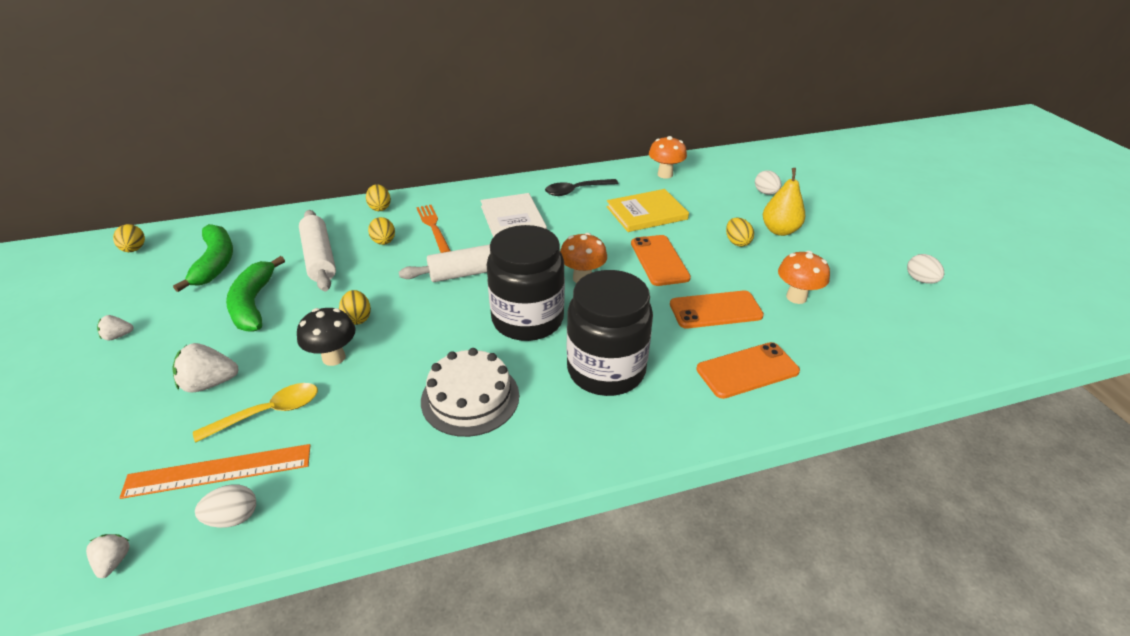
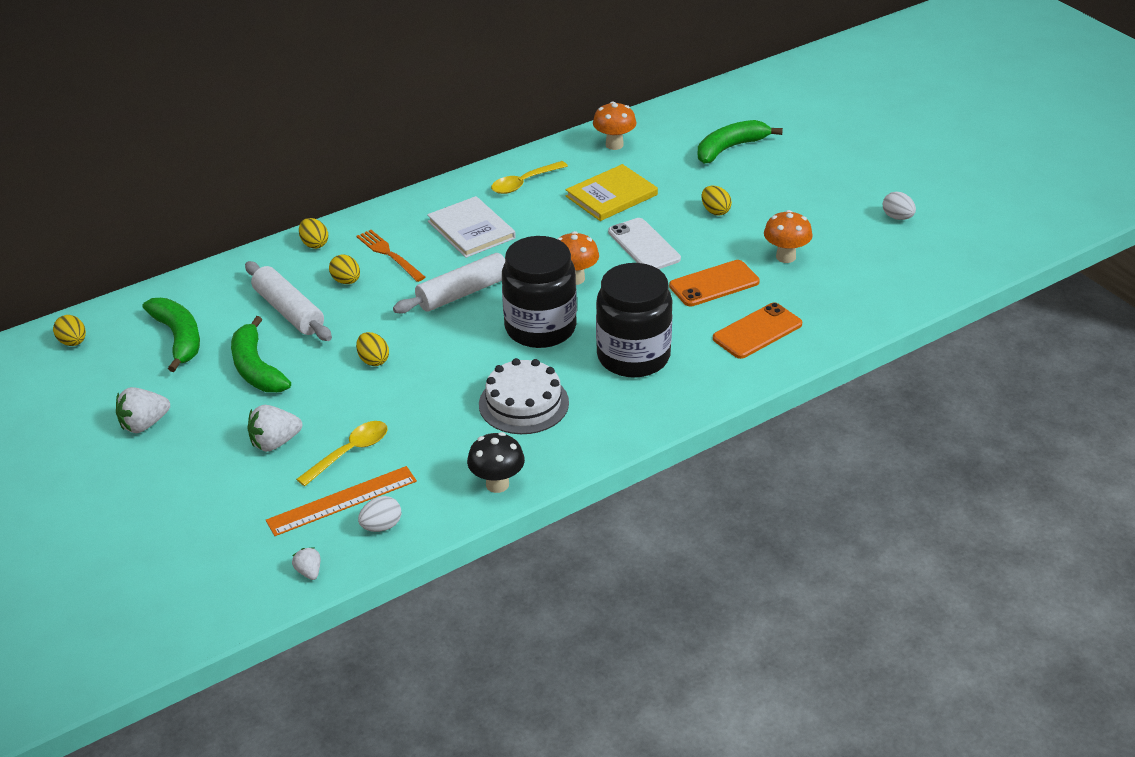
camera: 15 degrees left, 0 degrees up
white strawberry [97,315,133,341] -> white strawberry [116,387,170,433], size x1.77
black mushroom [297,308,356,366] -> black mushroom moved to [467,432,525,493]
black spoon [545,179,618,196] -> yellow spoon [491,161,568,194]
orange phone [631,235,691,286] -> white phone [608,218,681,269]
white egg [755,170,782,195] -> green banana [698,120,783,164]
yellow pear [763,168,805,236] -> none

